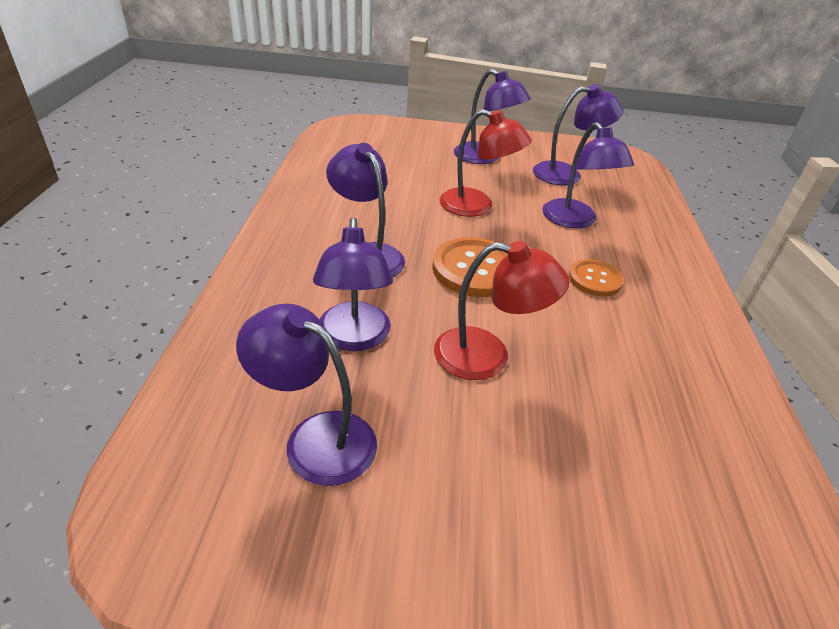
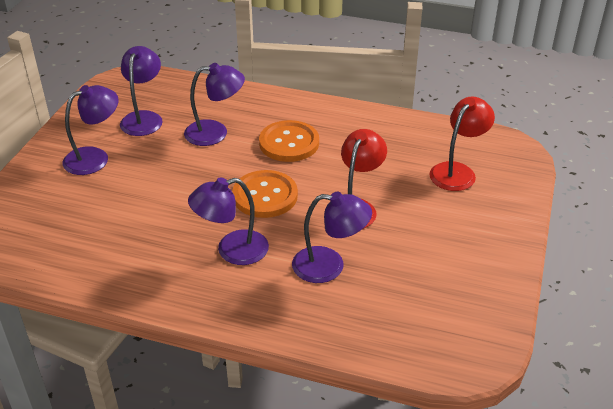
camera: 75 degrees left, 0 degrees up
purple lamp [236,304,377,486] -> none
red lamp [439,109,532,217] -> red lamp moved to [430,97,495,191]
orange button [569,259,624,296] -> orange button [259,120,319,162], size x1.63

